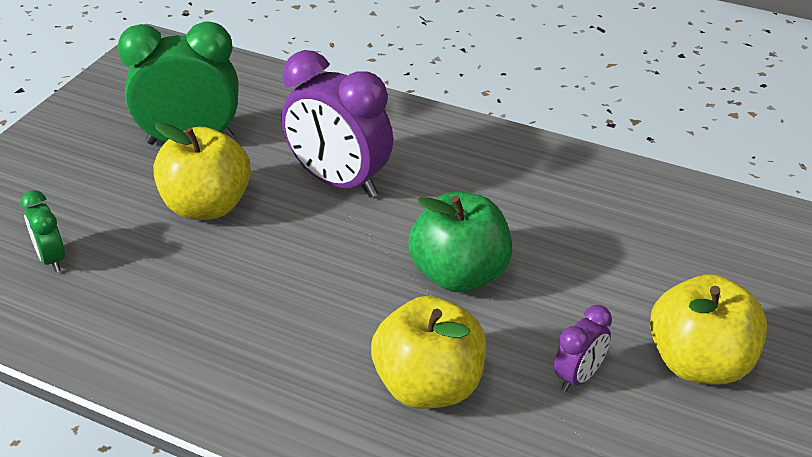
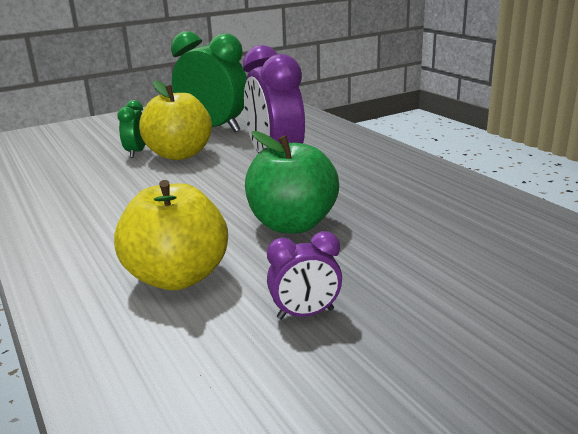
camera: 35 degrees right, 15 degrees down
green clock [20,190,65,272] -> green clock moved to [117,100,145,158]
yellow apple [650,274,767,384] -> none

